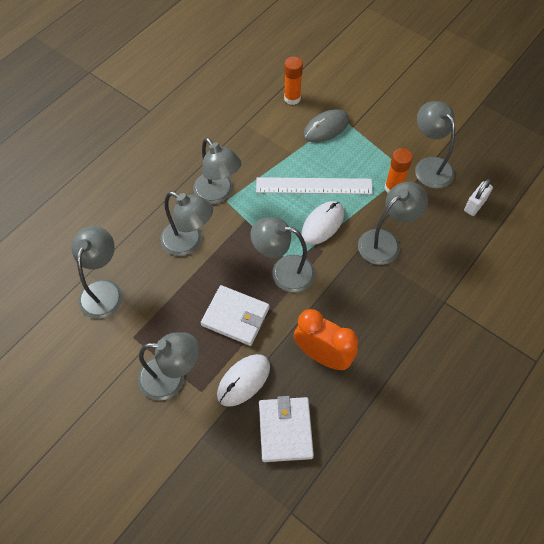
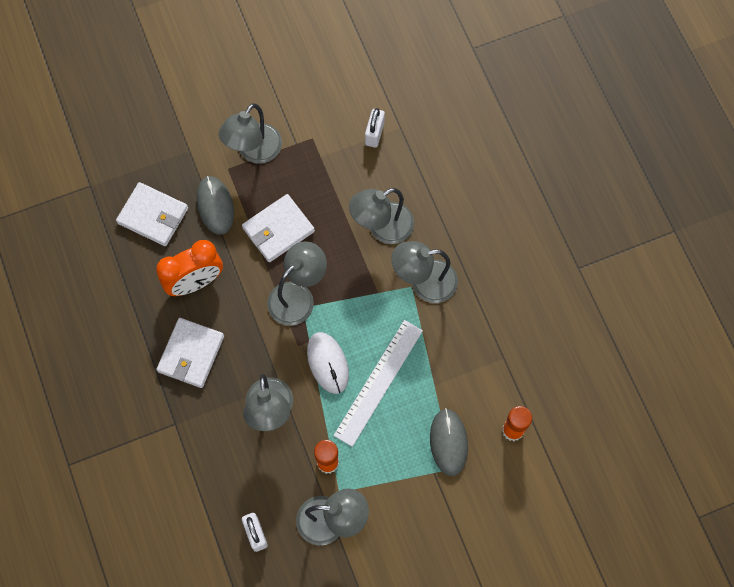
camera: 120 degrees right, 10 degrees up
grey lamp [71,226,123,319] -> white padlock [365,108,385,148]
white mouse [217,354,270,407] -> grey mouse [197,176,234,235]
none -> white wallet [156,318,224,388]

